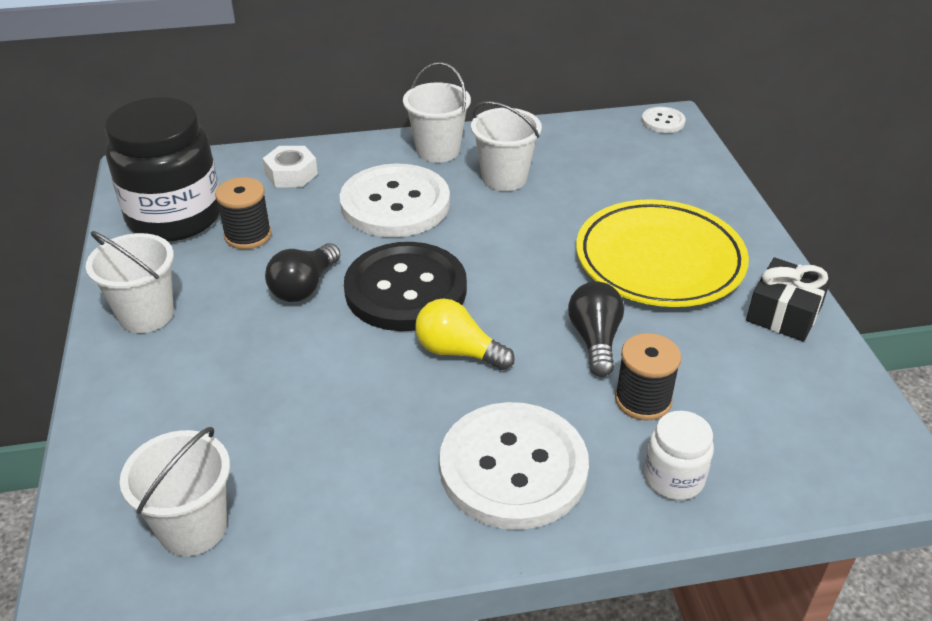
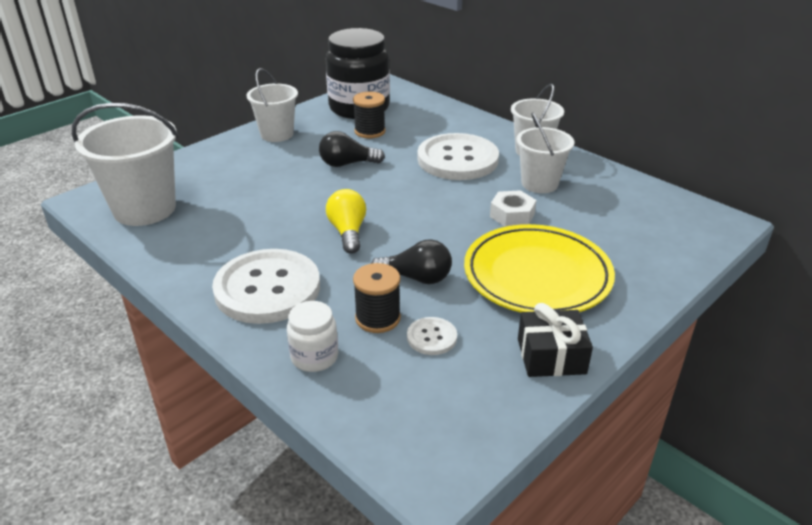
camera: 55 degrees right, 5 degrees down
white bucket [120,427,230,556] -> white bucket [72,103,179,226], size x1.56
white nut [262,146,318,187] -> white nut moved to [490,190,536,227]
black button [344,242,467,331] -> none
black light bulb [568,281,624,377] -> black light bulb turned 45 degrees clockwise [371,239,452,284]
white button [642,107,686,133] -> white button moved to [407,317,457,355]

